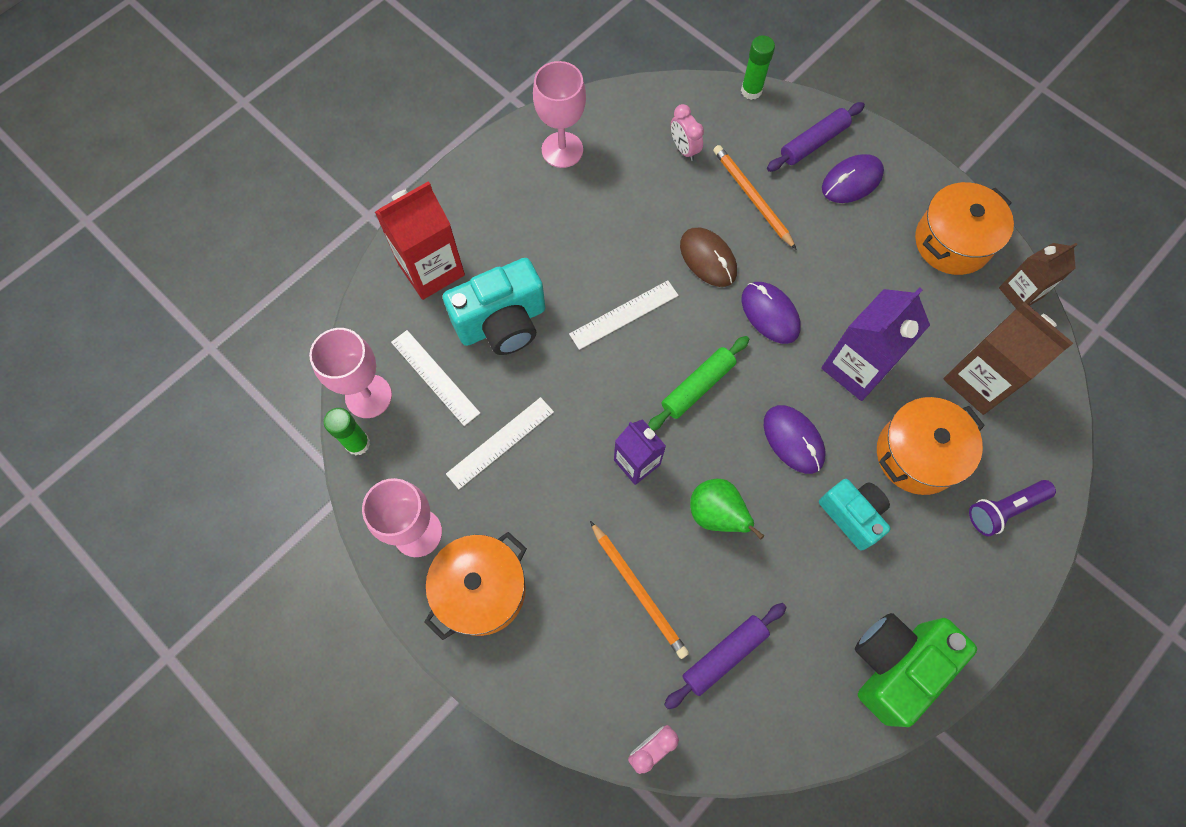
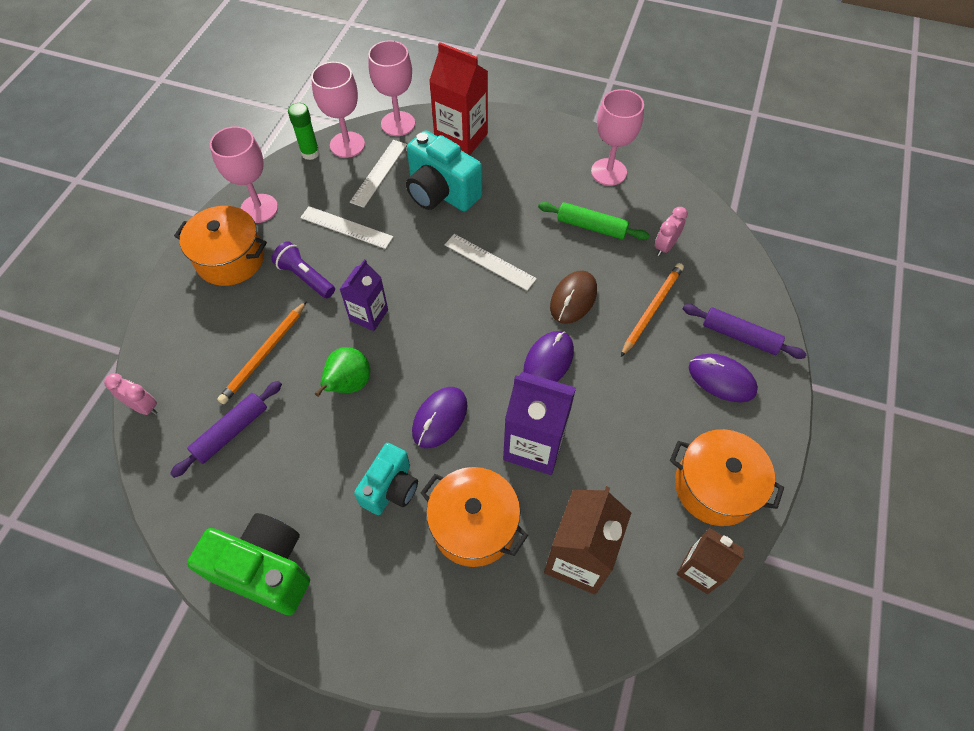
camera: 65 degrees right, 10 degrees down
green rolling pin [648,336,749,431] -> green rolling pin moved to [538,202,649,240]
purple rolling pin [664,603,787,709] -> purple rolling pin turned 75 degrees counterclockwise [170,381,282,478]
green glue stick [741,35,775,100] -> none
purple flashlight [969,480,1056,536] -> purple flashlight moved to [271,241,335,298]
none -> pink goblet [368,40,415,136]

